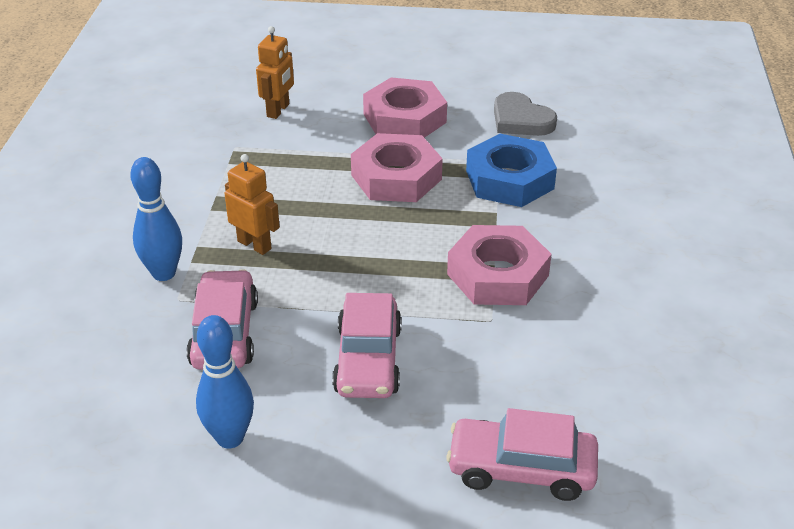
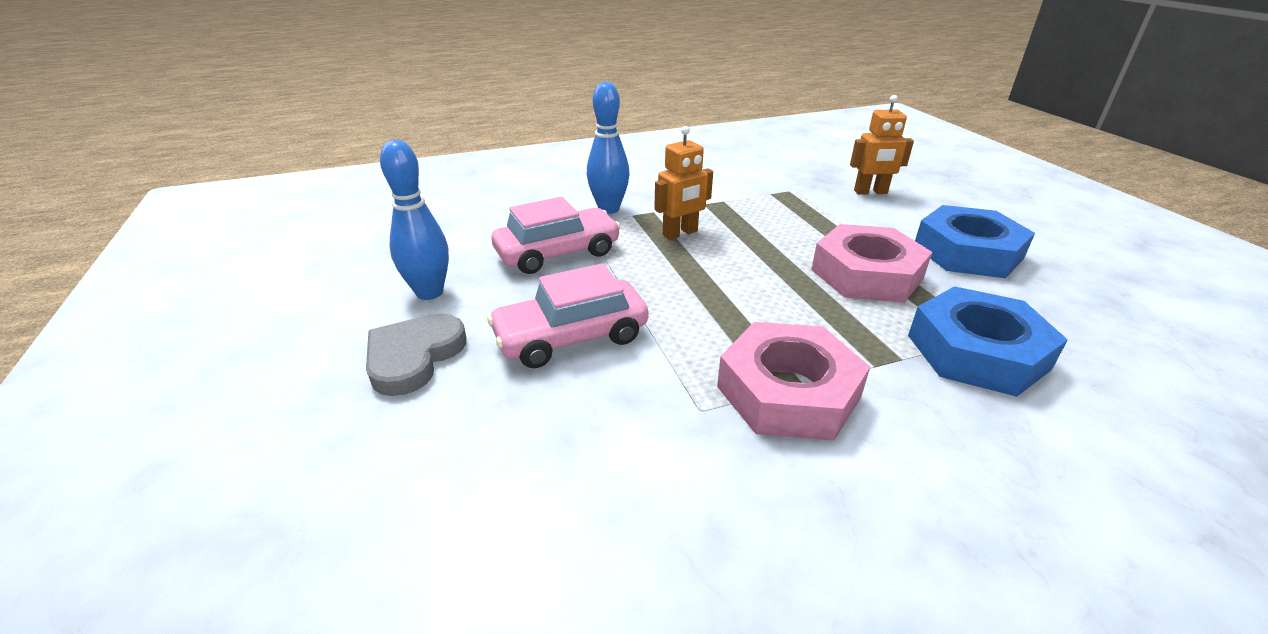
camera: 65 degrees right, 5 degrees down
orange robot [224,154,280,255] -> orange robot turned 45 degrees clockwise [654,126,713,240]
pink nut [363,77,447,138] -> blue nut [915,205,1035,278]
pink car [446,408,598,501] -> none
grey heart [494,92,557,136] -> grey heart moved to [366,313,466,396]

